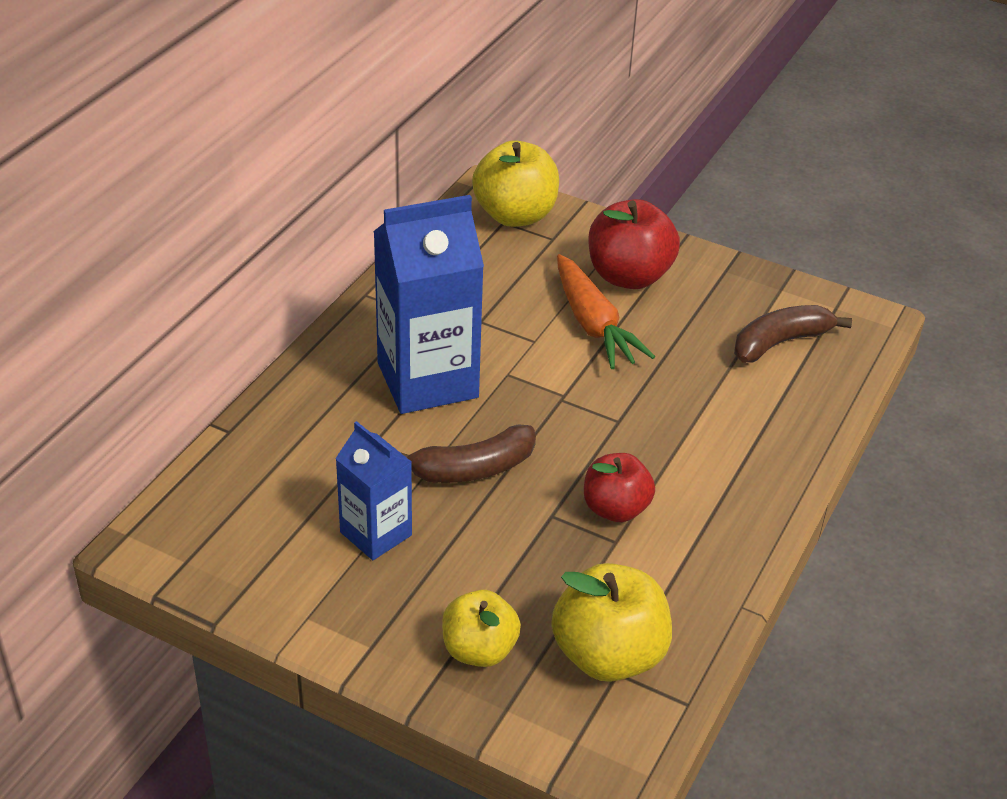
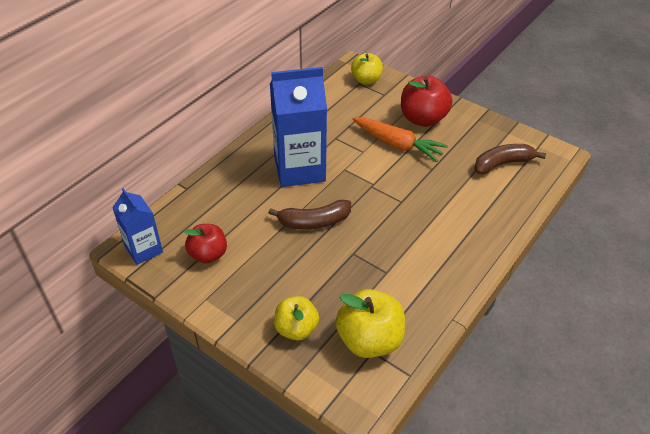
camera: 10 degrees right, 5 degrees up
blue carton [335,421,412,560] -> blue carton moved to [112,188,163,265]
yellow apple [472,141,559,227] -> yellow apple [351,53,383,84], size x0.66
orange carrot [557,254,655,369] -> orange carrot turned 45 degrees counterclockwise [353,117,448,162]
red apple [584,453,655,522] -> red apple moved to [184,224,227,263]

